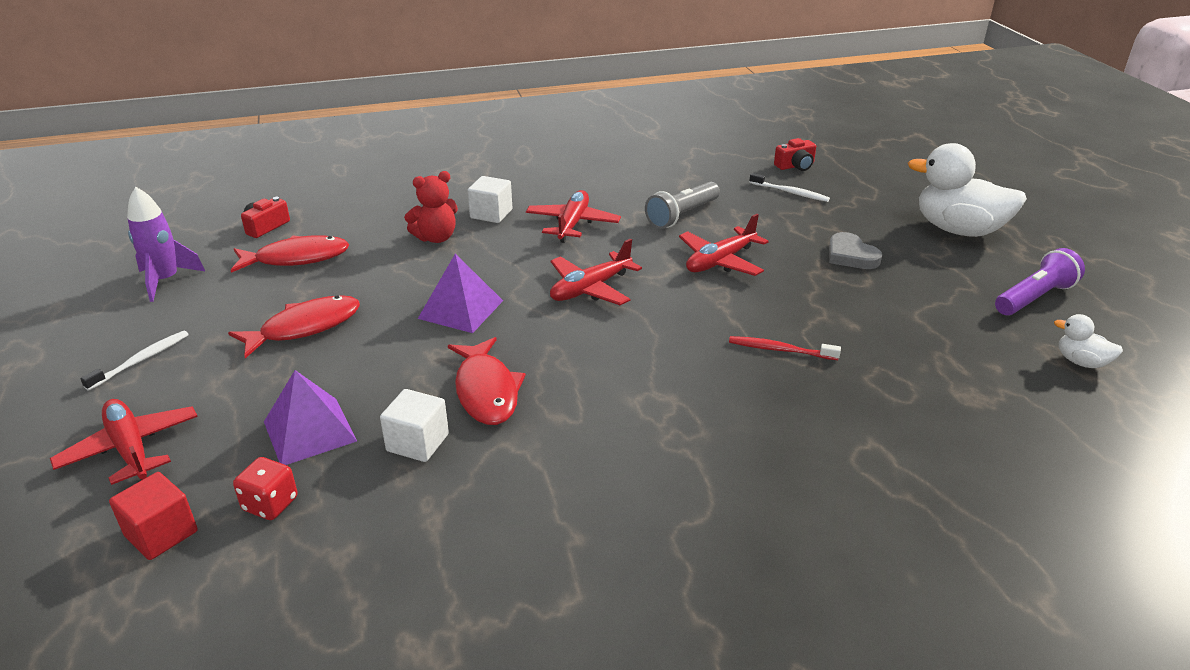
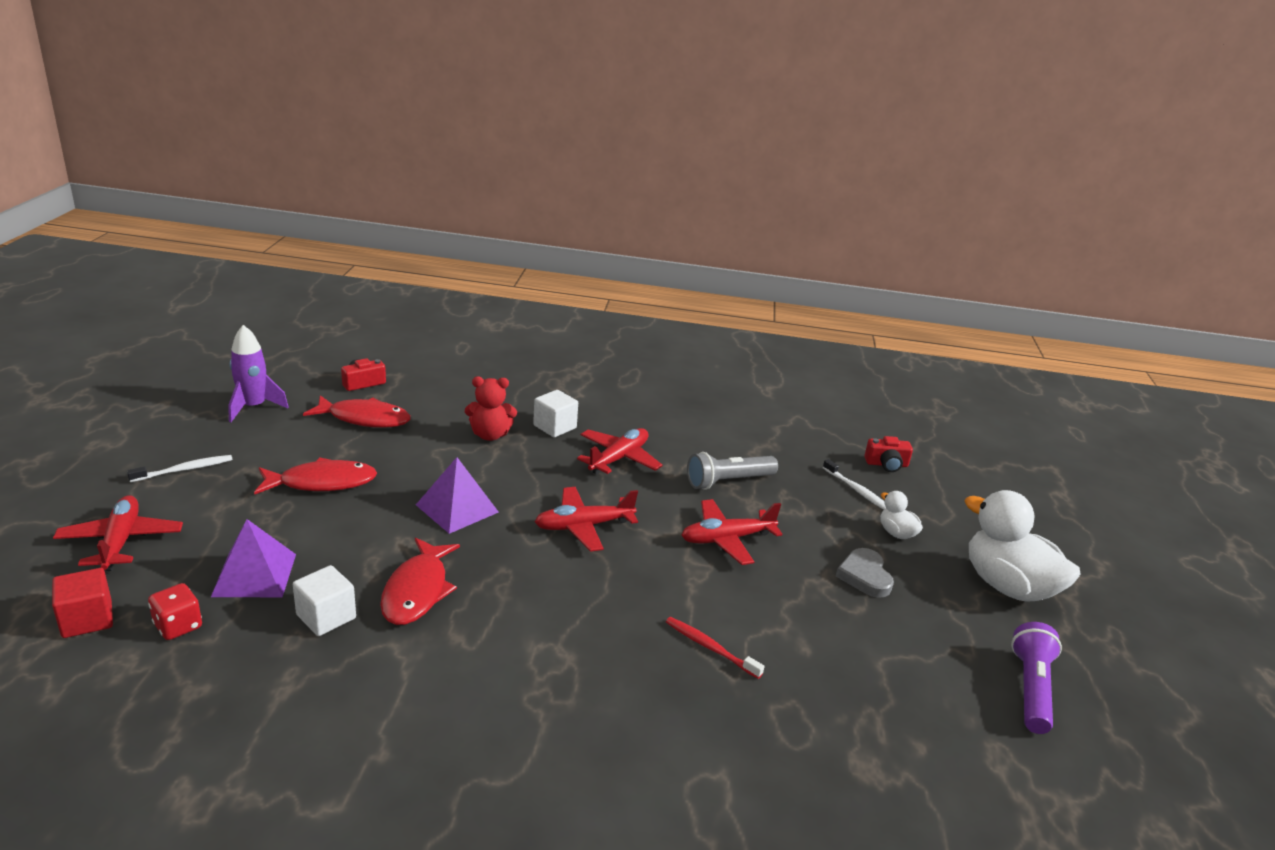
camera: 20 degrees right, 5 degrees down
purple flashlight [995,248,1085,315] -> purple flashlight turned 60 degrees counterclockwise [1011,622,1062,734]
white duck [1054,314,1123,368] -> white duck moved to [880,491,923,539]

